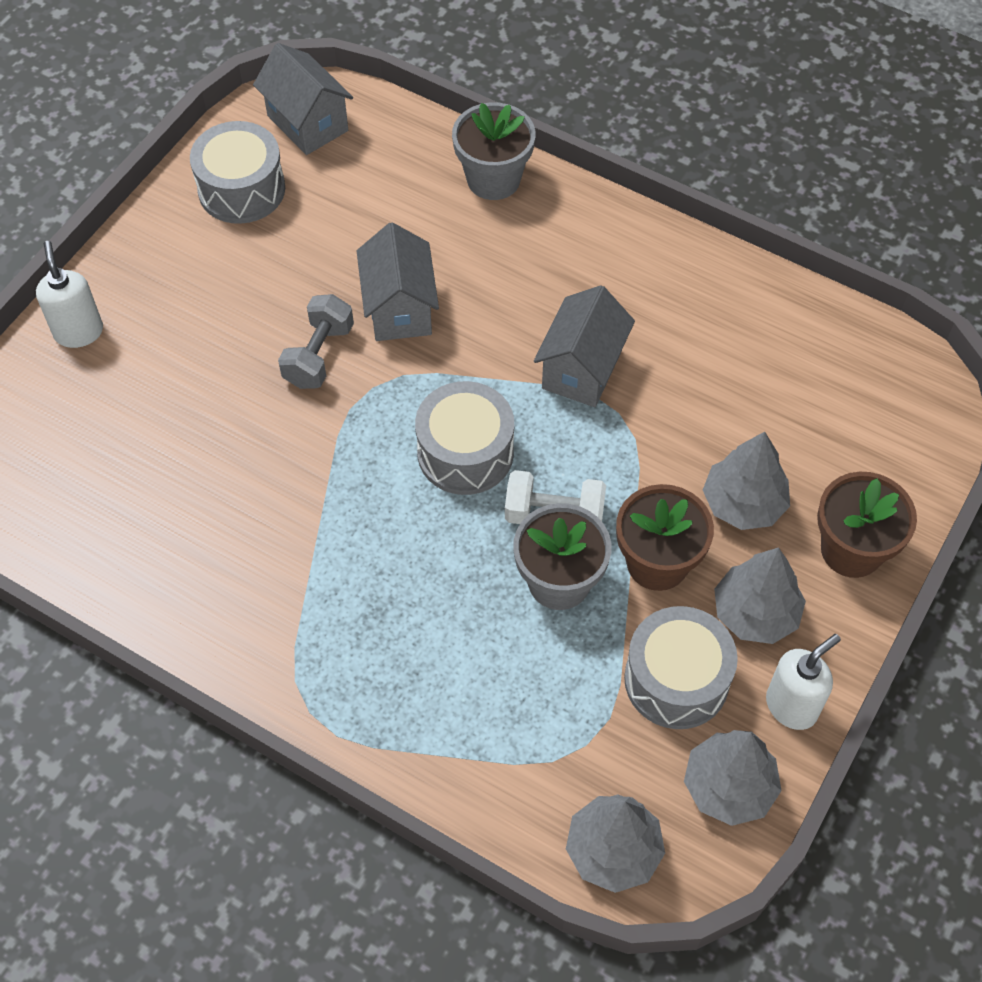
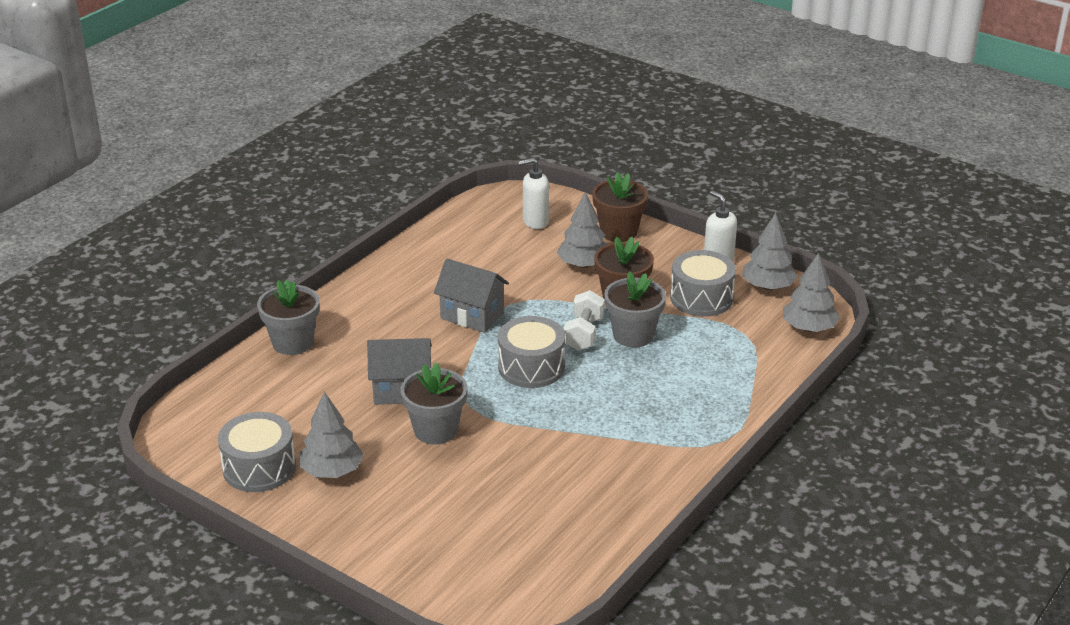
camera: 85 degrees left, 25 degrees down
white soap dispenser [36,241,103,348] -> white soap dispenser moved to [518,158,549,229]
grey house [253,43,353,155] -> none
grey dumbbell [278,294,354,389] -> grey flower pot [401,362,467,444]
grey tree [714,547,806,644] -> grey tree moved to [300,392,364,478]

